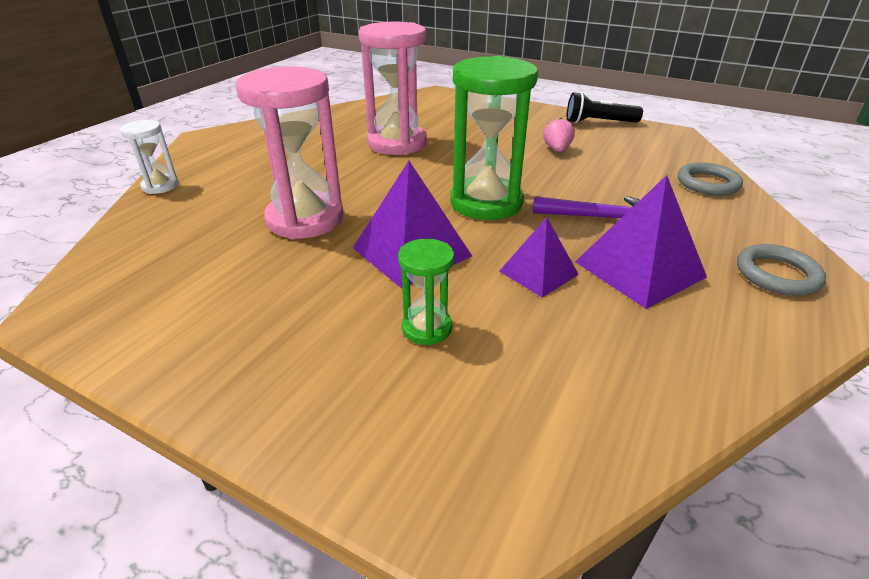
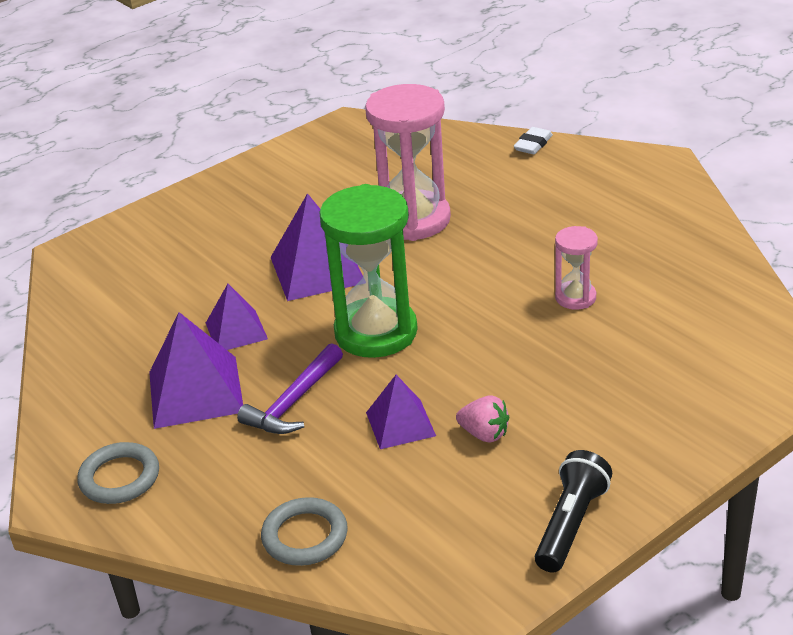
camera: 115 degrees right, 0 degrees up
white hourglass [120,120,179,194] -> white eraser [514,127,553,154]
pink hourglass [359,22,427,155] -> pink hourglass [555,226,598,310], size x0.50
green hourglass [398,239,454,345] -> none
none -> purple pyramid [366,375,436,449]

